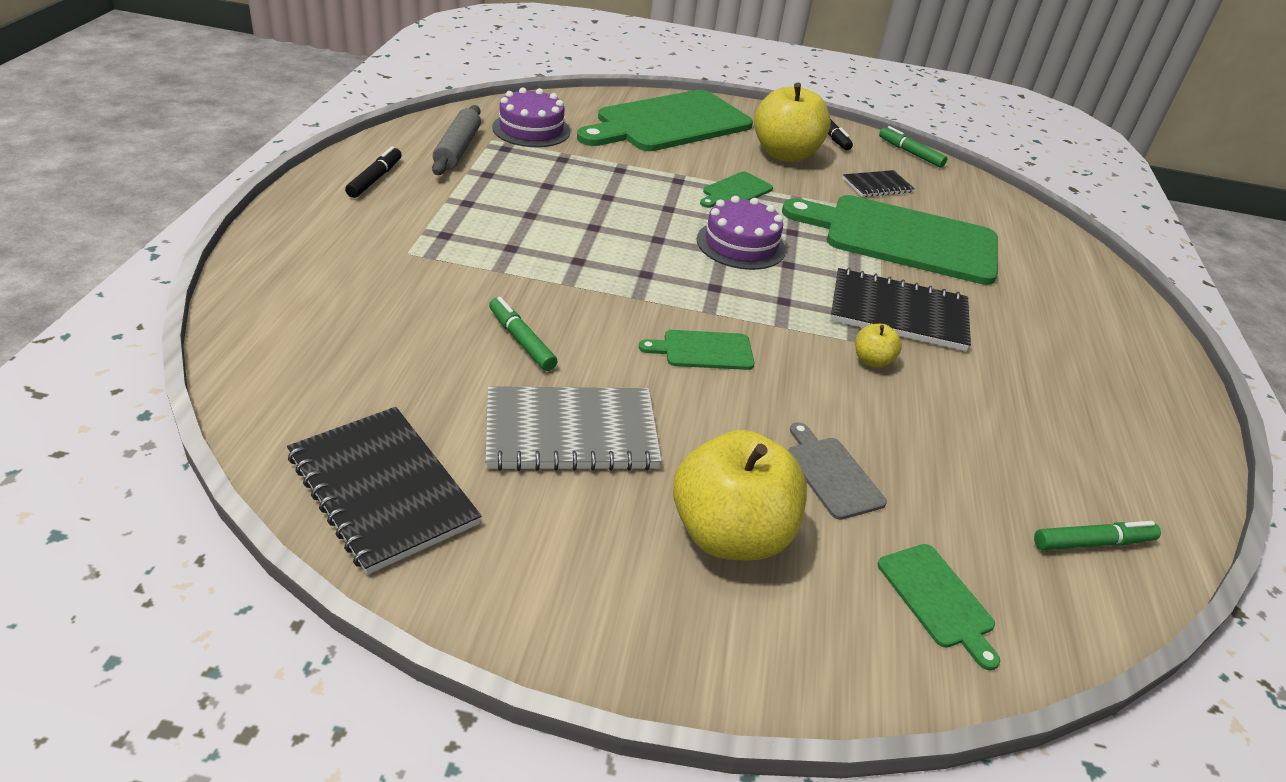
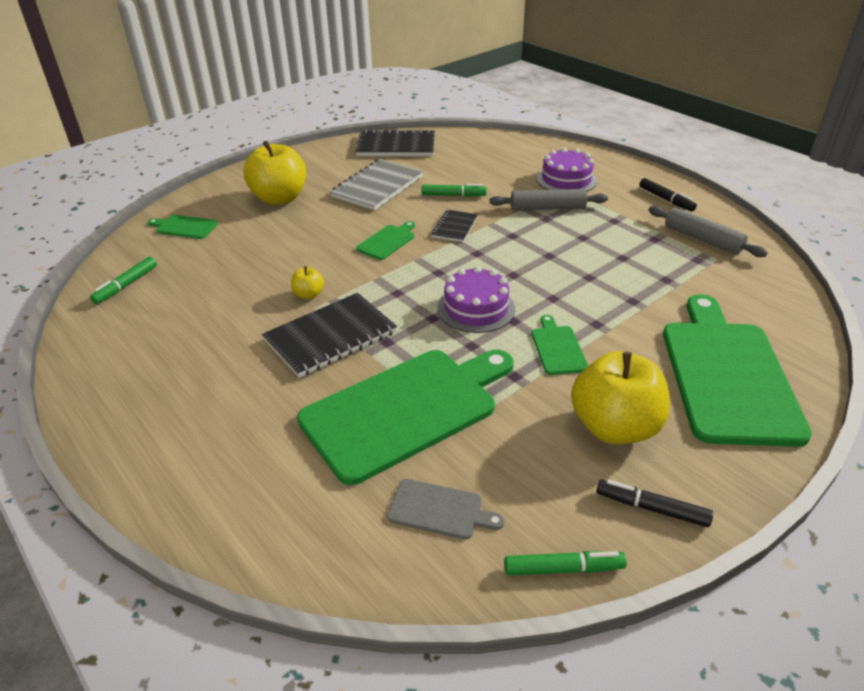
camera: 135 degrees right, 0 degrees up
purple cake [492,87,570,147] -> purple cake moved to [537,147,597,192]
grey cutting board [788,422,887,520] -> grey cutting board moved to [387,479,504,539]
black notebook [843,170,915,197] -> black notebook moved to [431,210,478,242]
none -> grey rolling pin [489,189,608,210]

